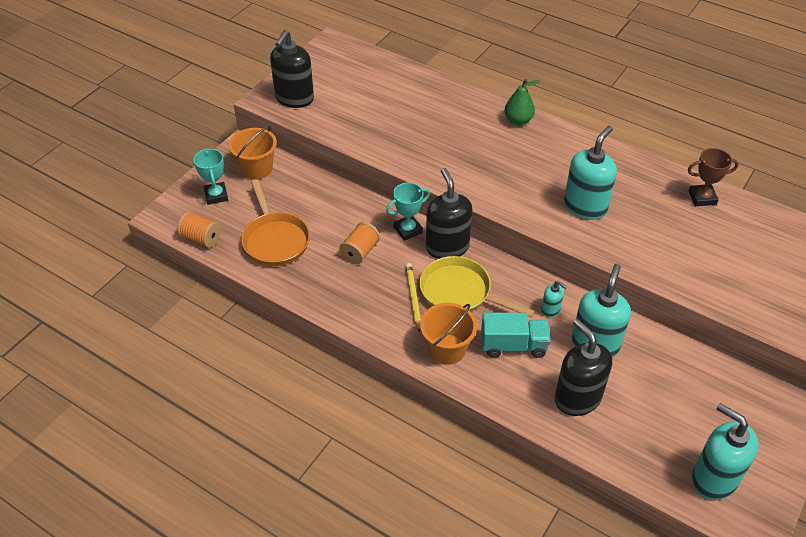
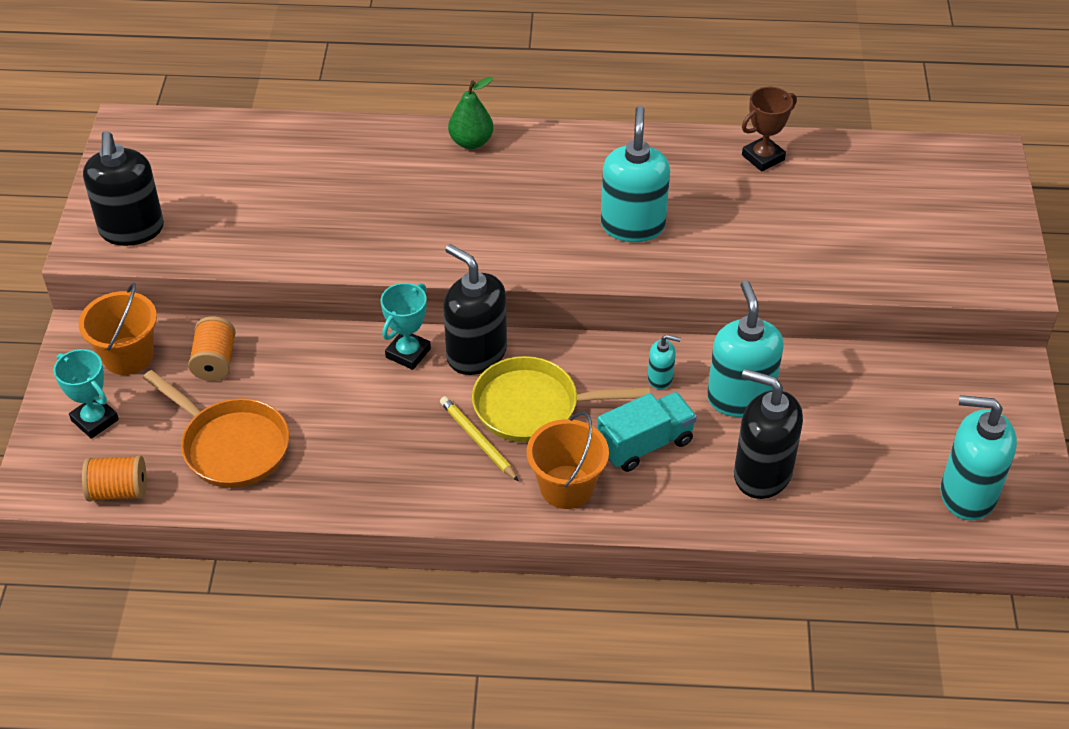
camera: 30 degrees left, 0 degrees up
orange spool [340,222,380,264] -> orange spool moved to [188,317,236,381]

